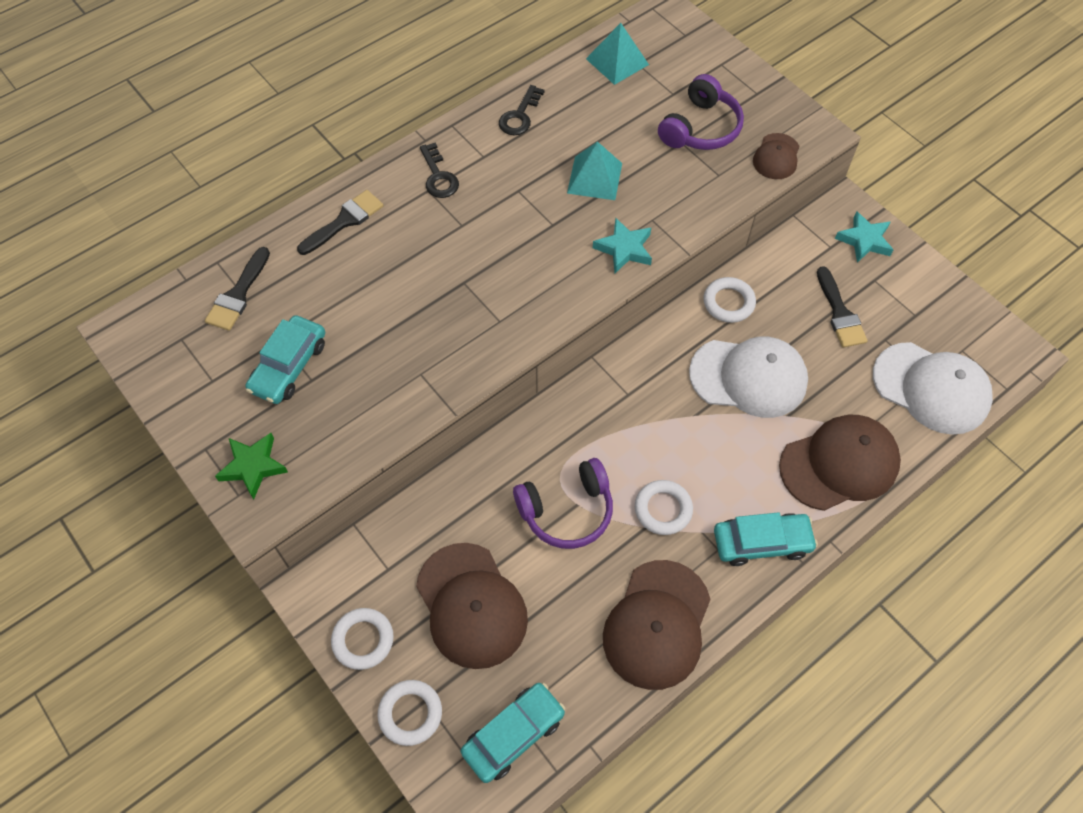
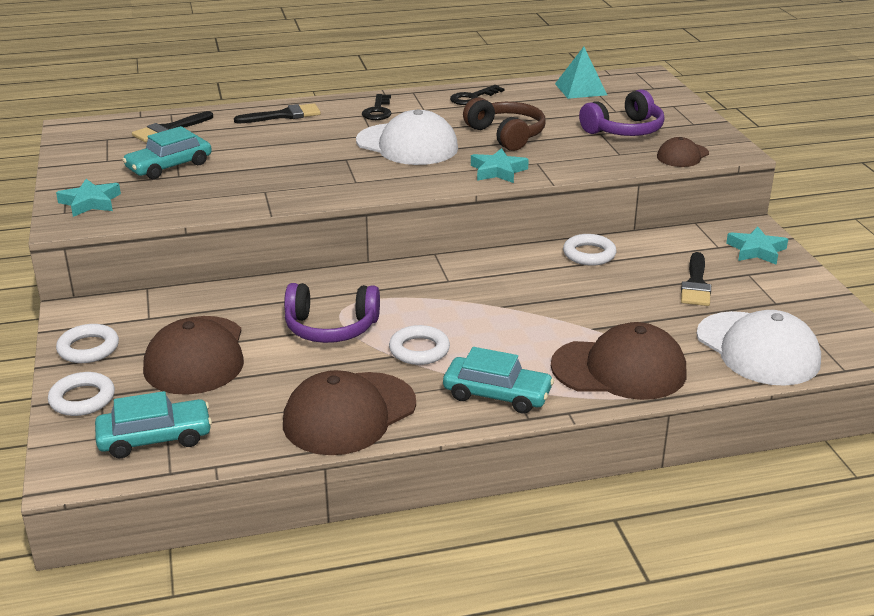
camera: 25 degrees right, 30 degrees down
green star [215,433,288,499] -> turquoise star [56,179,121,217]
turquoise pyramid [567,141,622,200] -> brown headphones [463,97,546,151]
white cap [689,337,808,418] -> white cap moved to [356,109,458,165]

